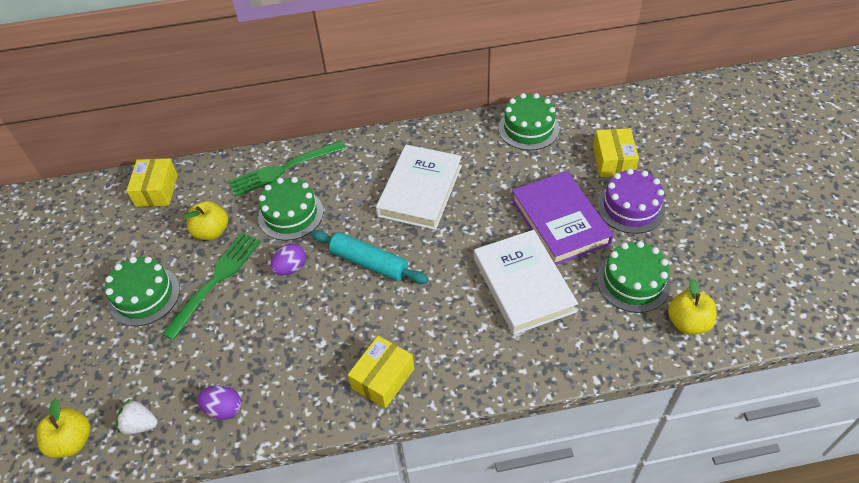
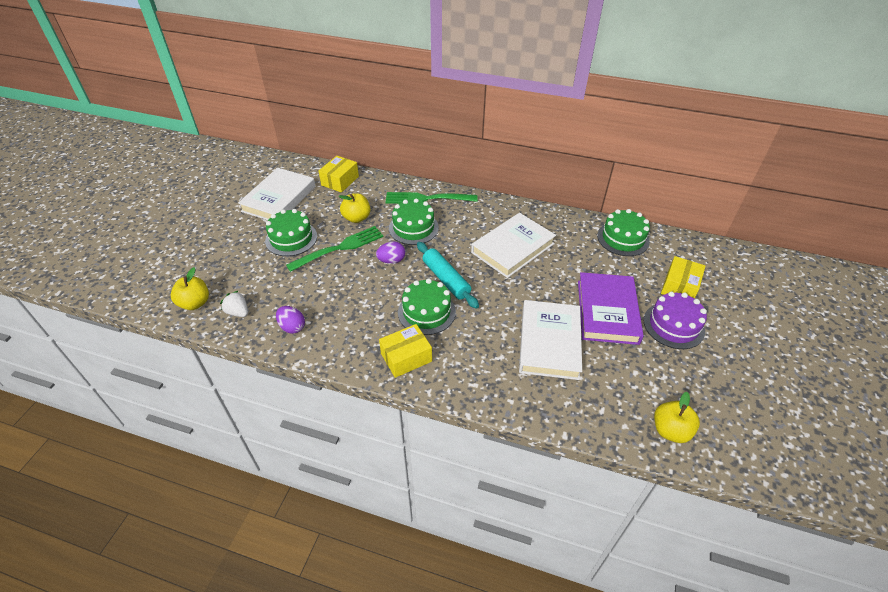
camera: 25 degrees right, 5 degrees down
green cake [597,241,671,313] -> green cake moved to [398,279,456,335]
none -> white book [238,168,316,220]

